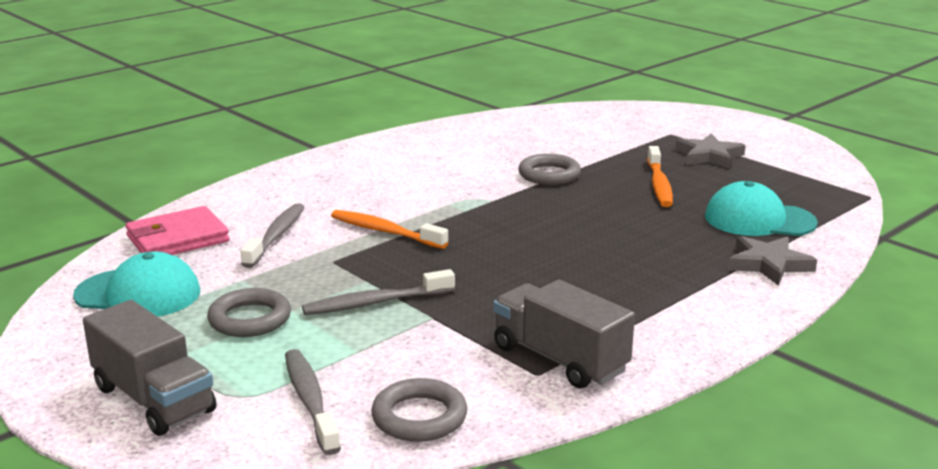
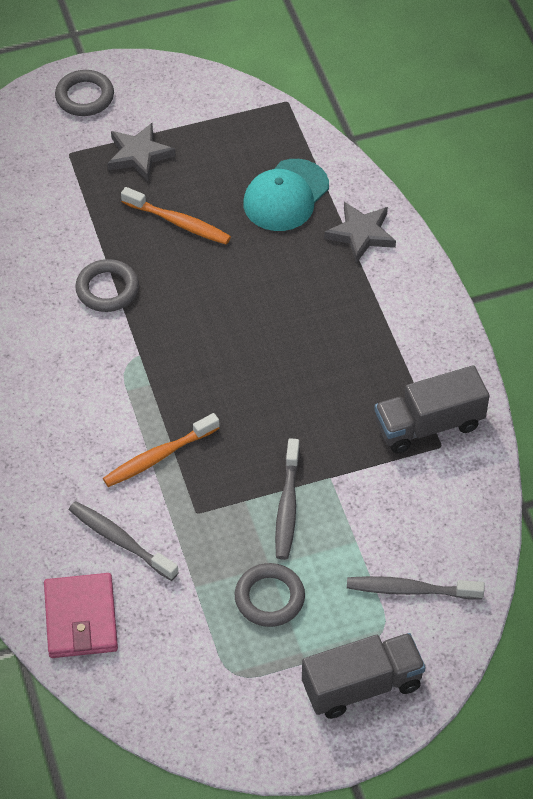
camera: 65 degrees left, 30 degrees up
turquoise cap [73,251,200,317] -> none
grey ring [371,378,467,442] -> grey ring moved to [55,70,114,116]

